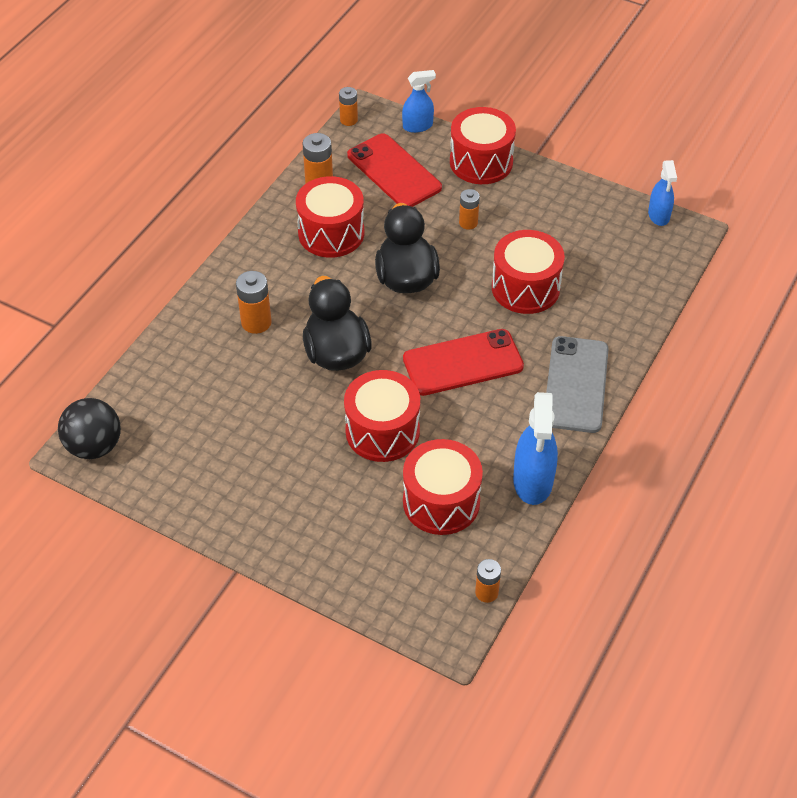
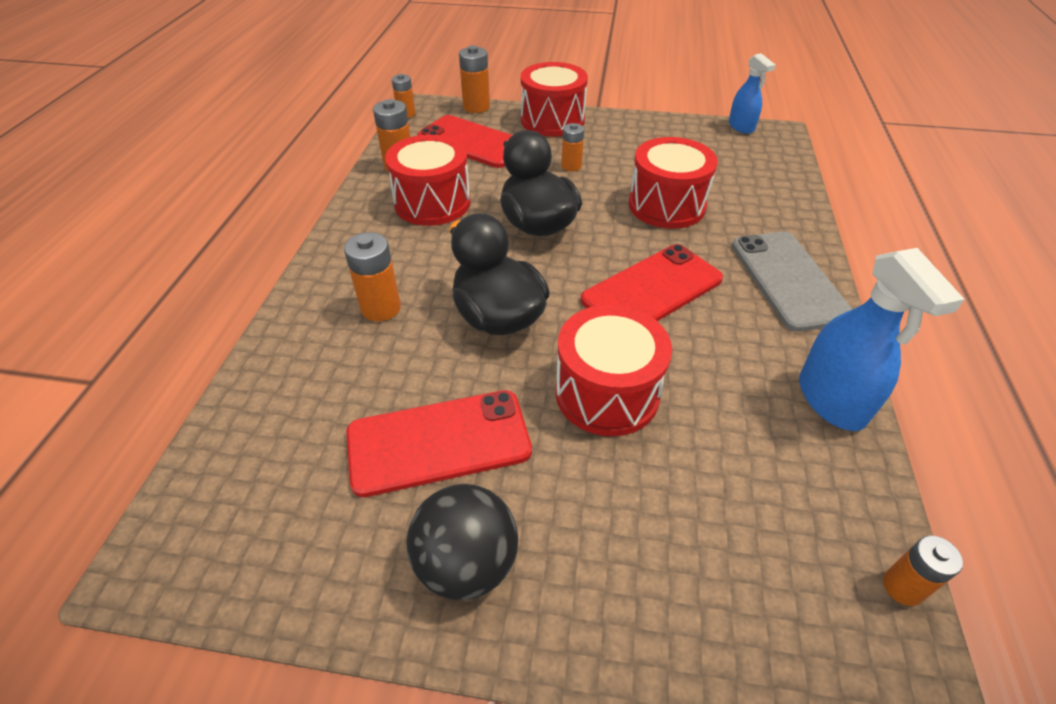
camera: 20 degrees left, 5 degrees down
black ball [58,398,121,459] -> black ball moved to [406,484,518,600]
blue spray bottle [402,70,436,133] -> orange battery [459,45,490,113]
red drum [403,439,483,535] -> none
none -> red phone [346,390,532,497]

